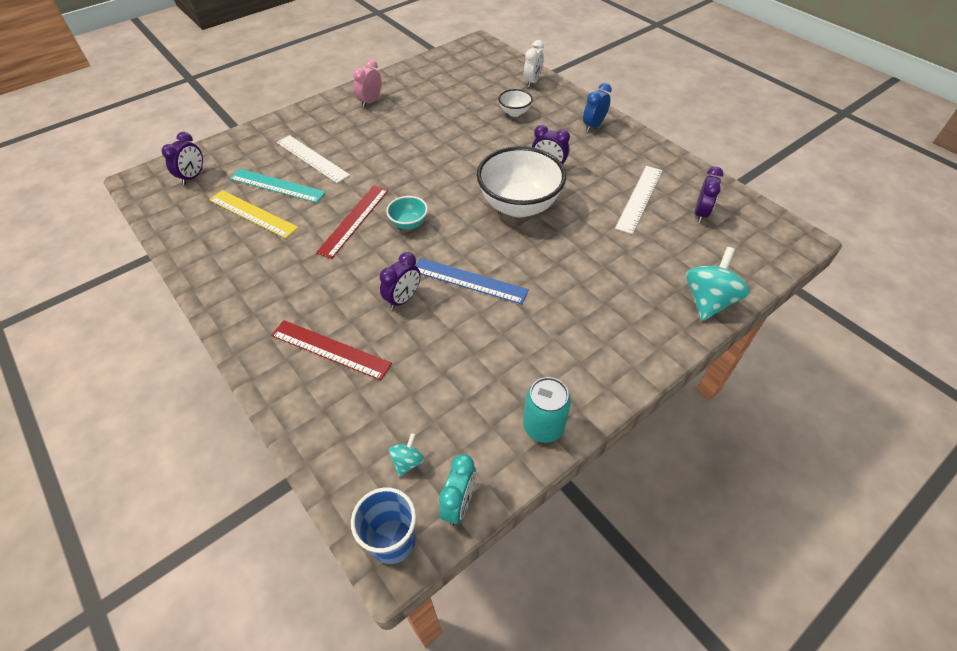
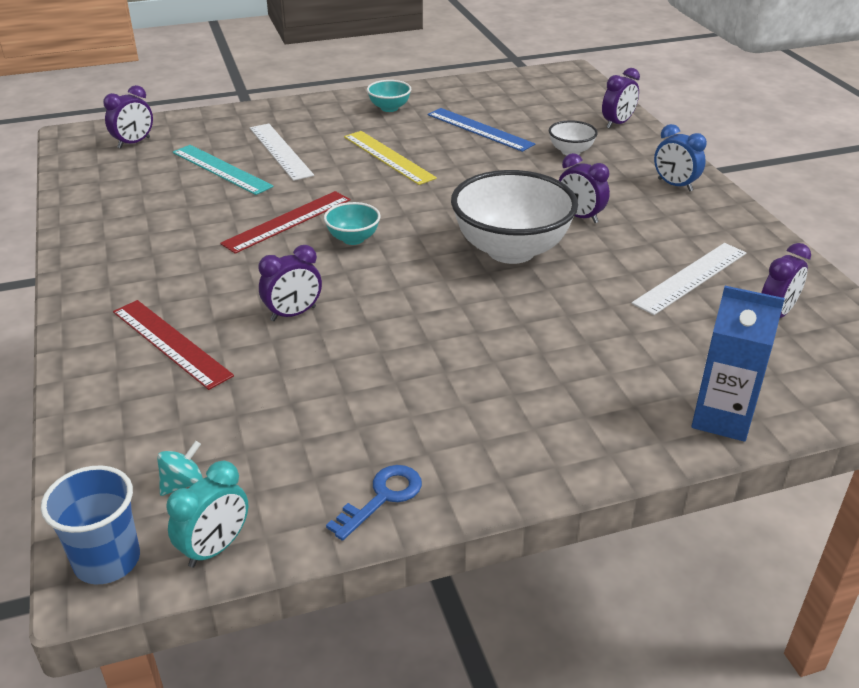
camera: 20 degrees right, 15 degrees down
yellow ruler [209,190,299,238] -> yellow ruler moved to [344,131,437,185]
pink clock [353,59,382,107] -> turquoise bowl [367,80,411,112]
blue ruler [415,258,529,304] -> blue ruler moved to [428,108,535,152]
turquoise can [523,377,571,443] -> blue key [326,465,422,541]
white clock [524,40,544,88] -> purple clock [602,68,640,129]
blue clock [583,83,612,132] -> blue clock turned 105 degrees counterclockwise [654,124,707,191]
turquoise spinning top [686,247,750,321] -> blue carton [691,286,785,442]

